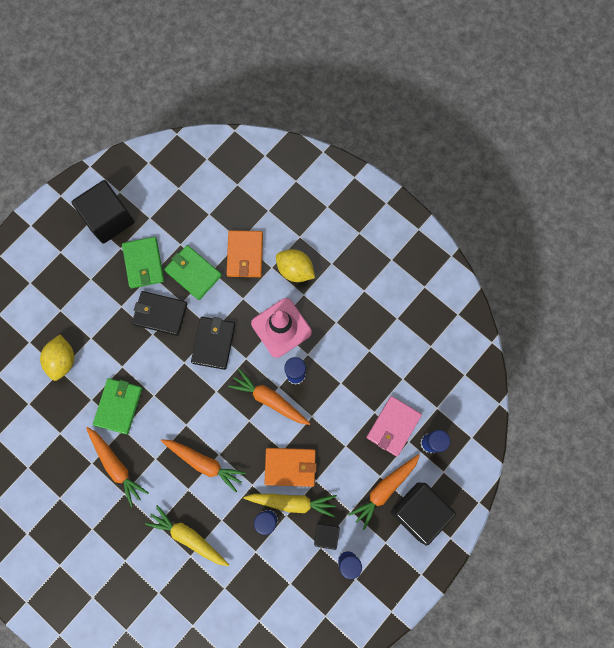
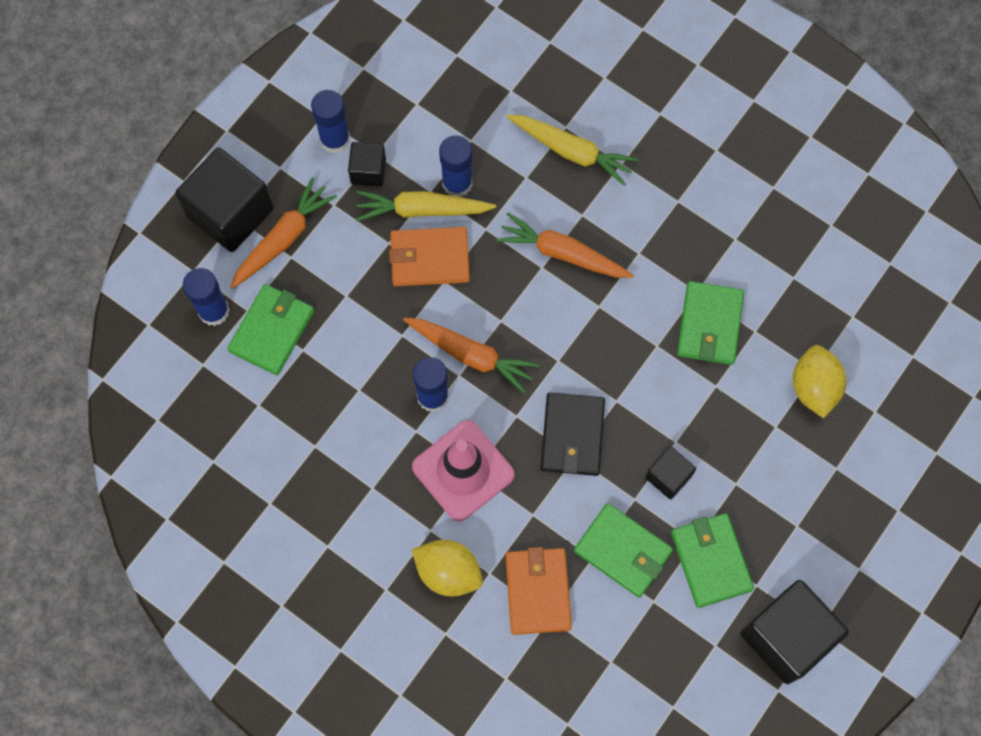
camera: 175 degrees right, 5 degrees down
orange carrot [86,427,149,507] -> none
black wallet [132,291,187,336] -> black cube [645,446,696,499]
pink wallet [366,396,422,456] -> green wallet [227,284,314,375]

